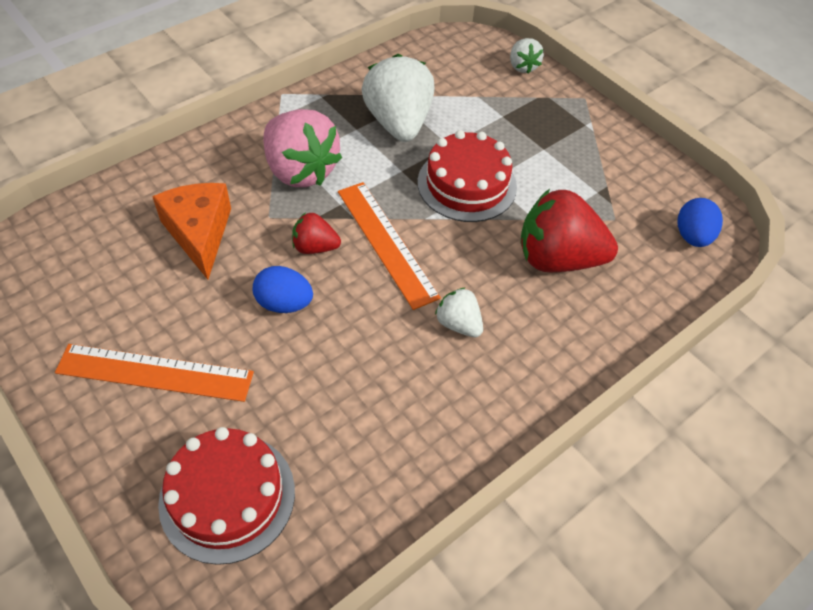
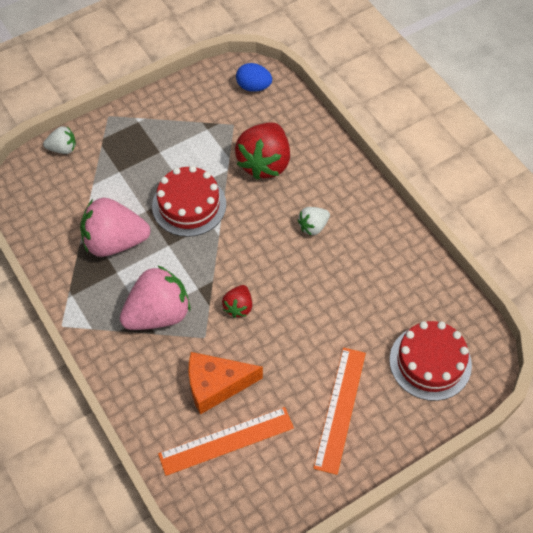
camera: 80 degrees left, 5 degrees up
blue egg [253,266,313,313] -> none
orange ruler [338,182,441,310] -> orange ruler moved to [158,407,294,476]
white strawberry [362,54,434,142] -> pink strawberry [80,198,151,257]

